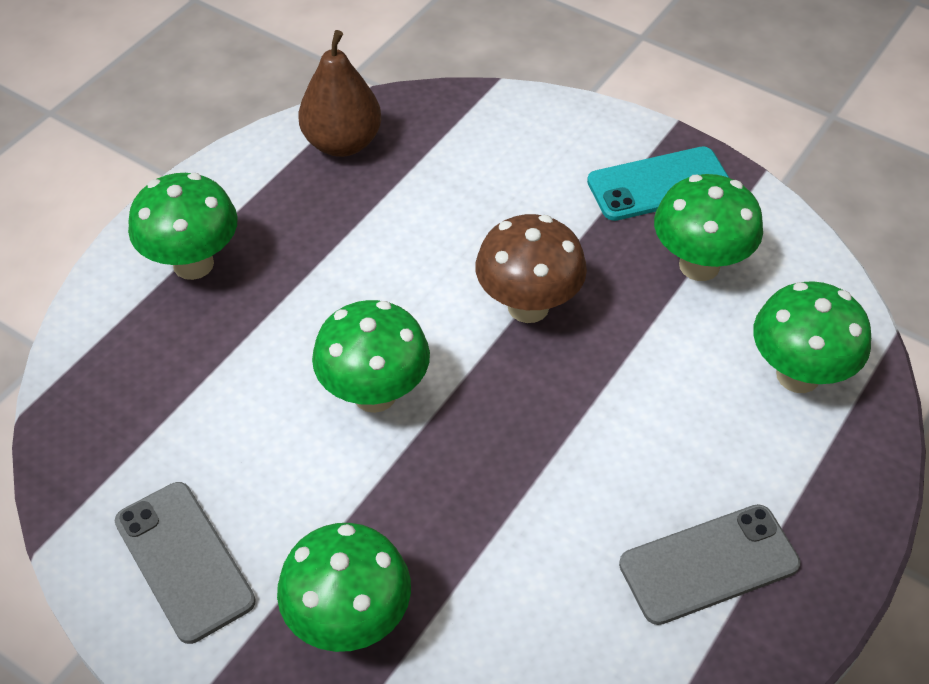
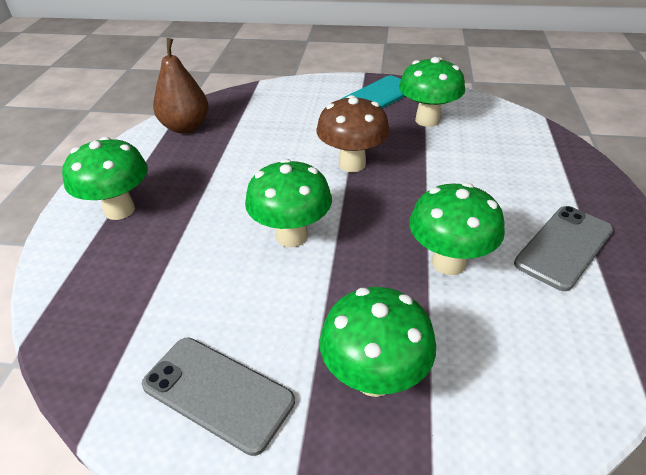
camera: 25 degrees left, 10 degrees down
green mushroom [753,281,871,393] -> green mushroom moved to [409,182,505,275]

